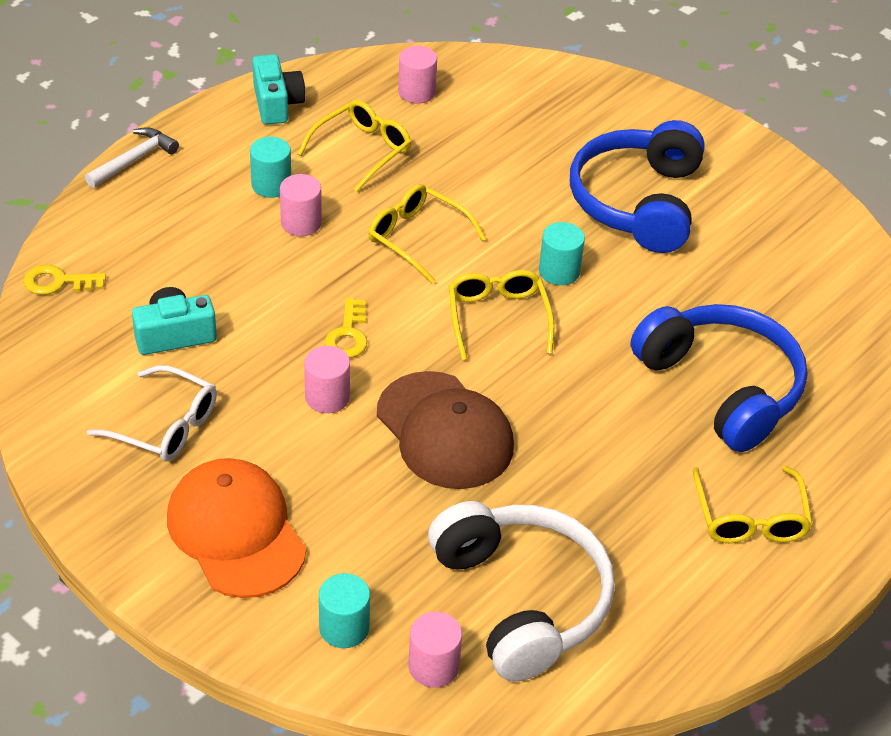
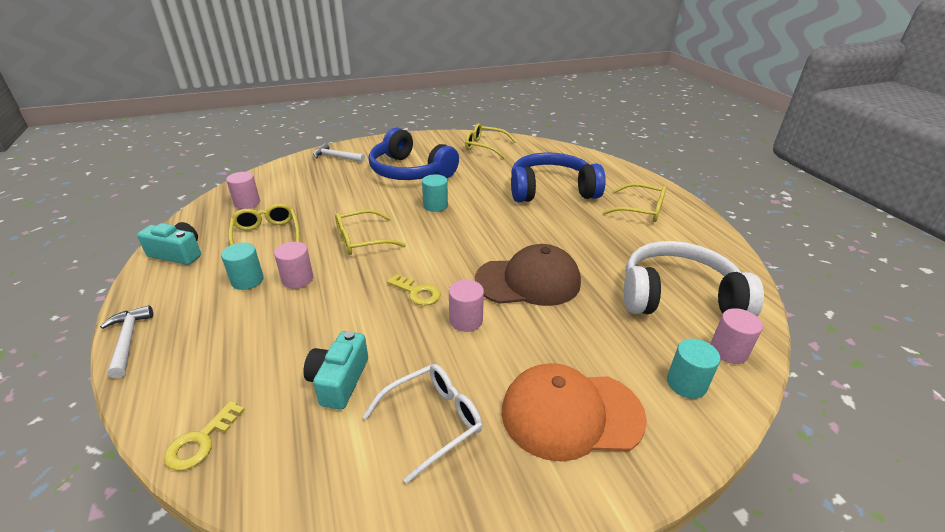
camera: 60 degrees left, 10 degrees down
yellow glasses [449,270,554,360] -> yellow glasses moved to [465,123,517,159]
none -> white hammer [313,143,365,162]

